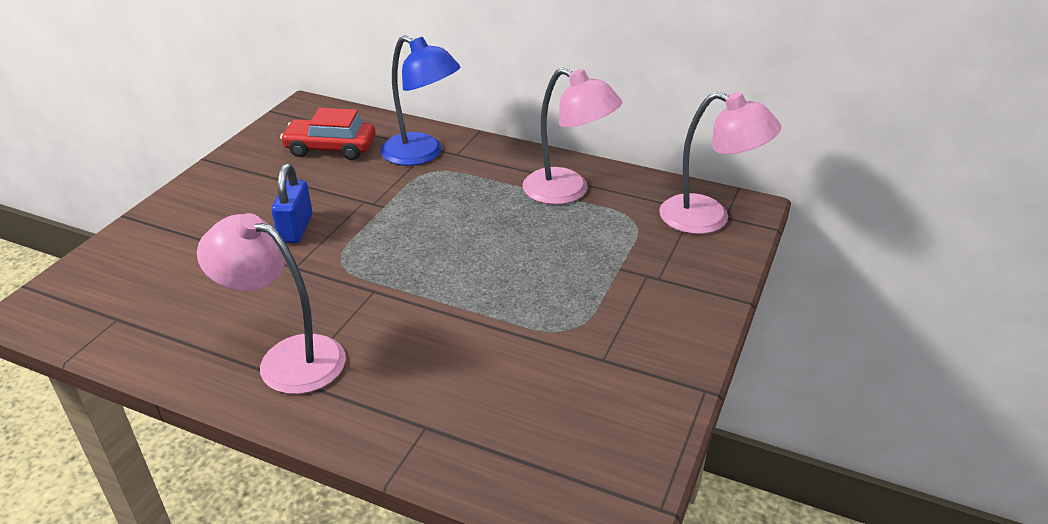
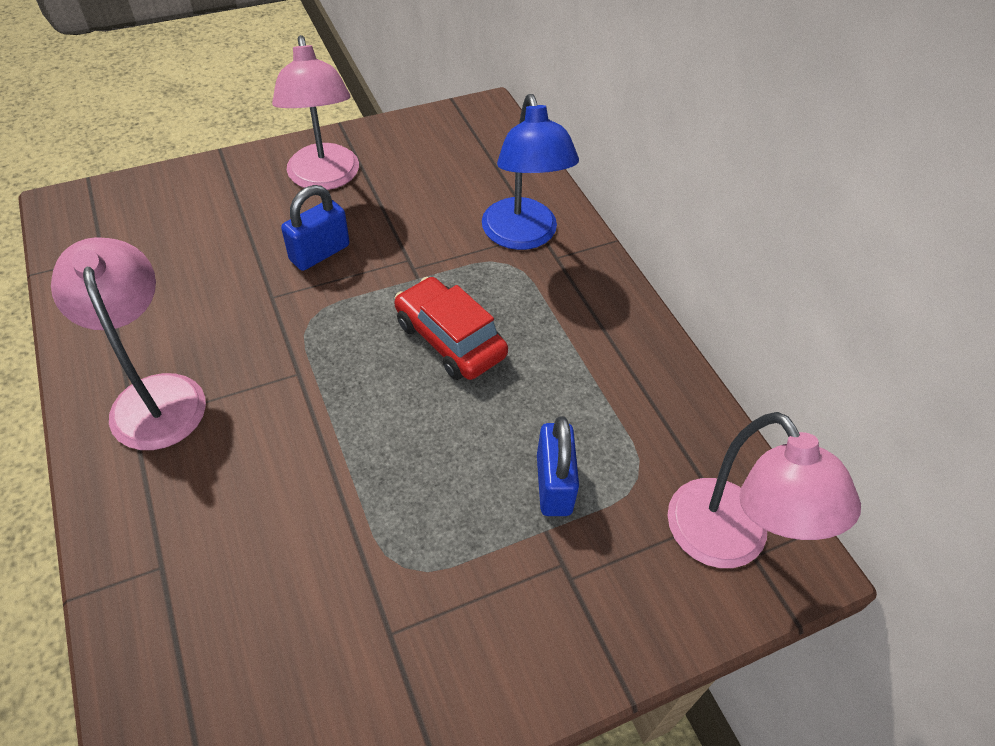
camera: 40 degrees right, 15 degrees up
red car [280,108,376,160] -> red car moved to [394,277,508,380]
pink lamp [522,68,622,205] -> pink lamp moved to [272,35,359,190]
none -> blue padlock [537,416,579,516]

